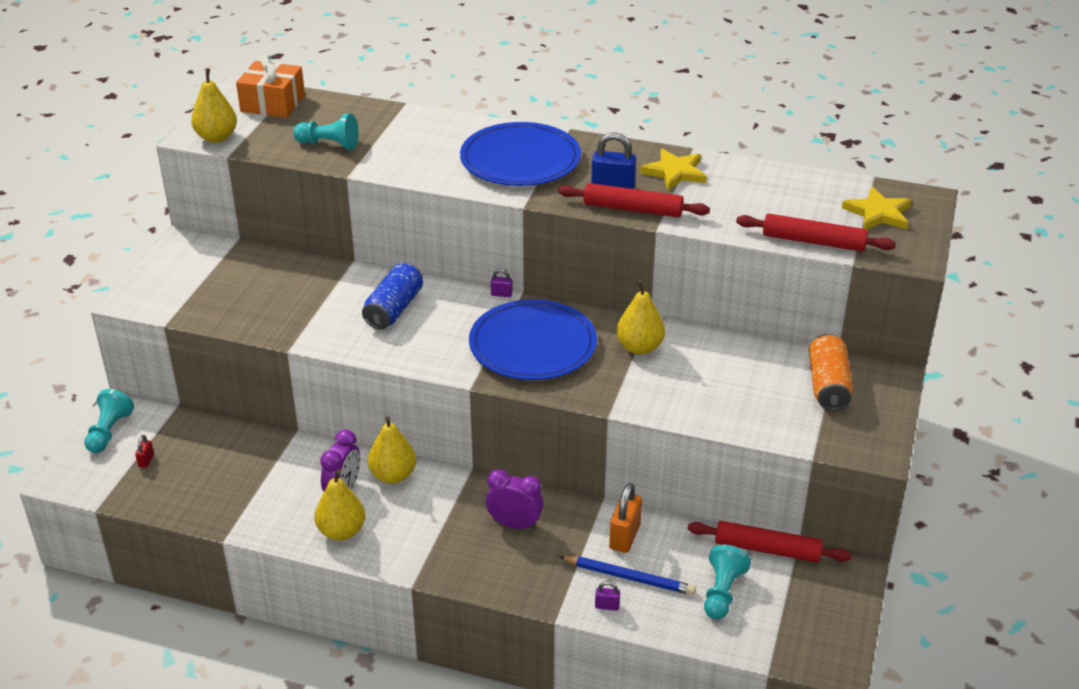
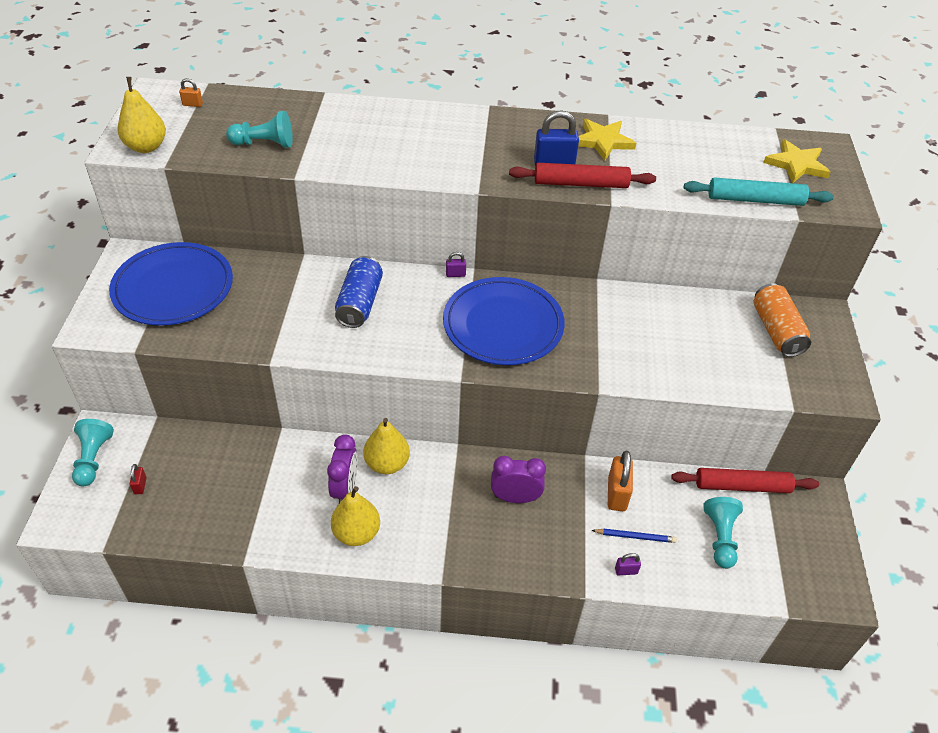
camera: 15 degrees left, 10 degrees up
orange gift [236,54,305,118] -> orange padlock [179,78,203,107]
blue plate [460,122,581,186] -> blue plate moved to [109,242,233,326]
blue pencil [559,556,696,595] -> blue pencil [591,529,677,543], size x0.65
yellow pear [616,280,665,355] -> none
red rolling pin [736,214,896,252] -> turquoise rolling pin [684,177,834,206]

